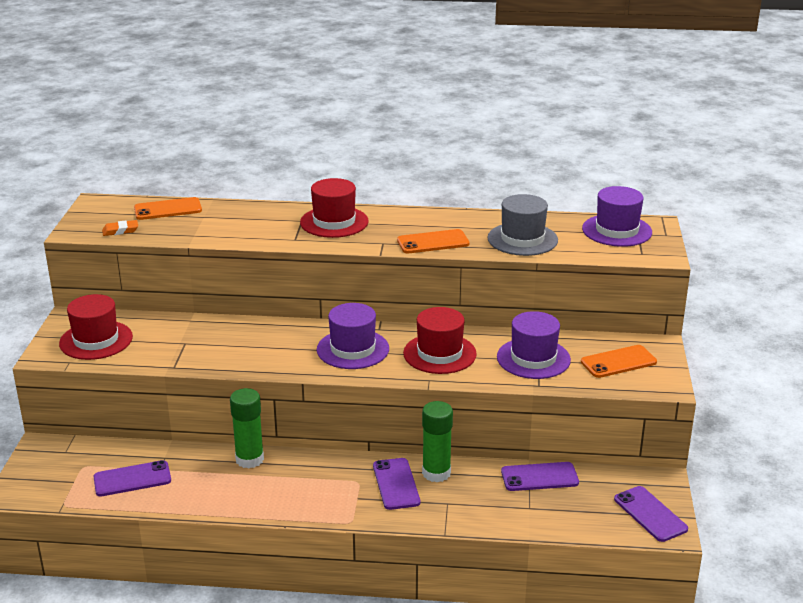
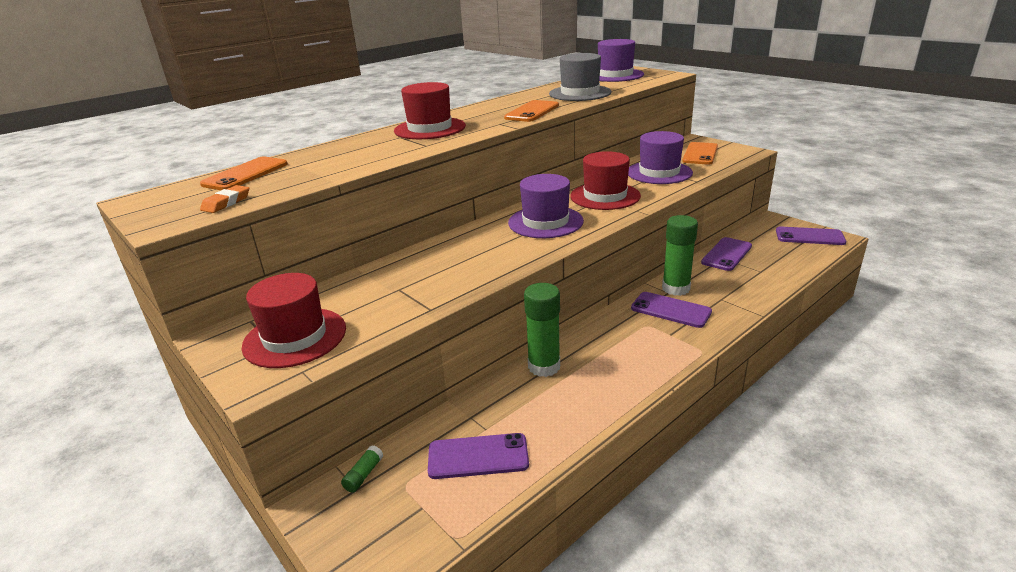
camera: 45 degrees left, 0 degrees up
purple phone [93,460,171,496] -> purple phone turned 60 degrees clockwise [428,433,529,479]
none -> green glue stick [341,445,384,493]

